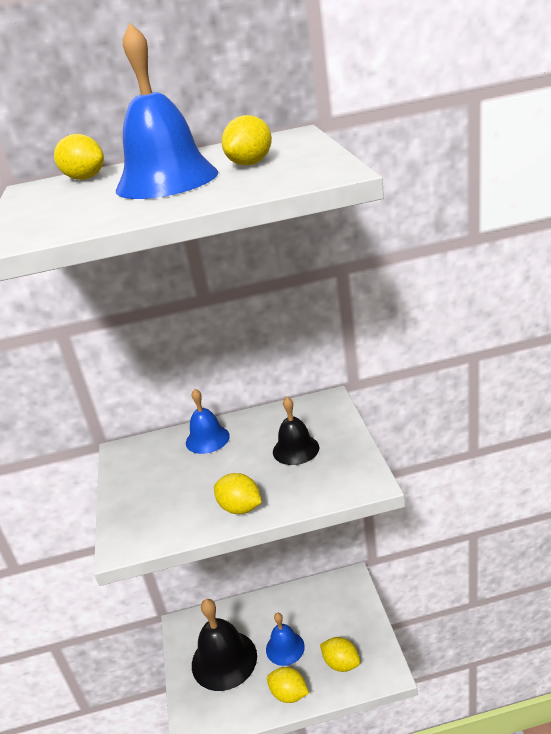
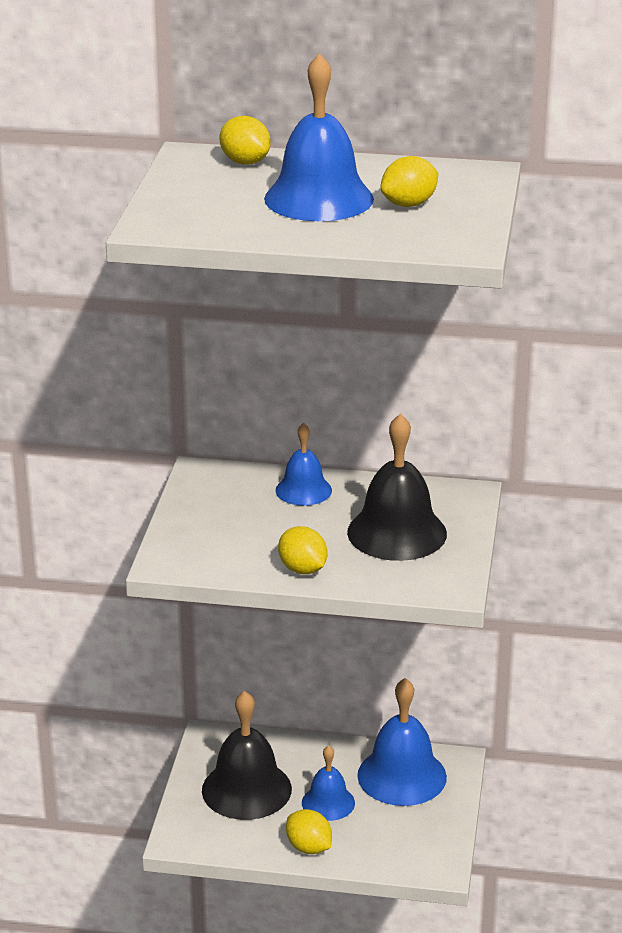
camera: 15 degrees right, 0 degrees up
black bell [273,397,319,465] -> black bell [347,413,447,561], size x1.70
yellow lemon [320,637,360,672] -> none
none -> blue bell [357,678,447,806]

